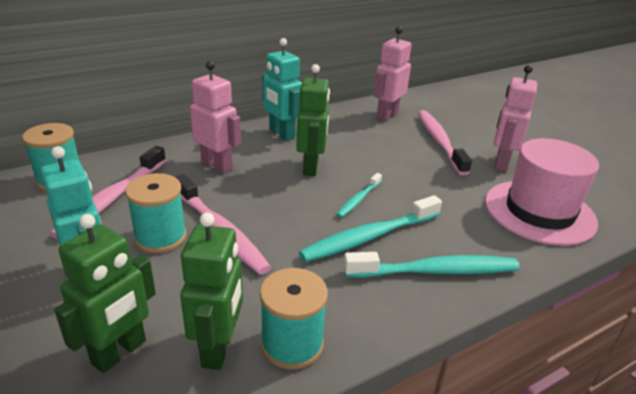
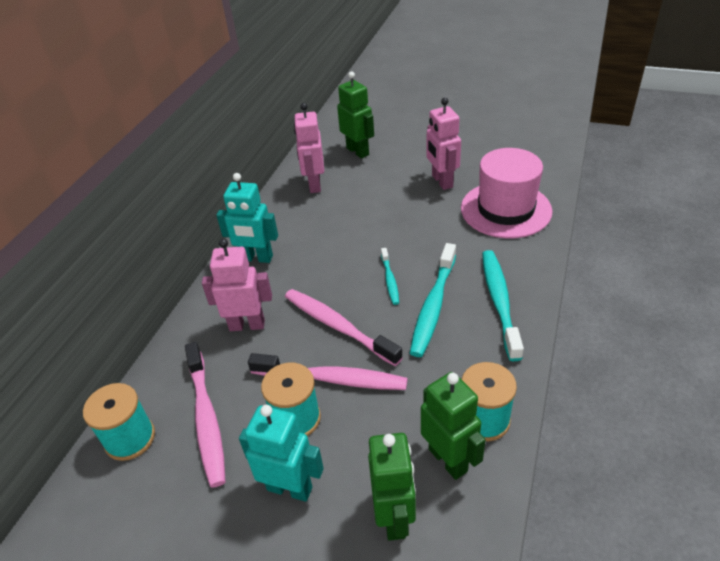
camera: 35 degrees left, 10 degrees up
green robot [296,64,330,176] -> green robot moved to [337,71,374,159]
turquoise toothbrush [344,252,520,278] -> turquoise toothbrush turned 45 degrees counterclockwise [482,250,524,361]
pink toothbrush [418,110,472,175] -> pink toothbrush moved to [285,289,403,366]

